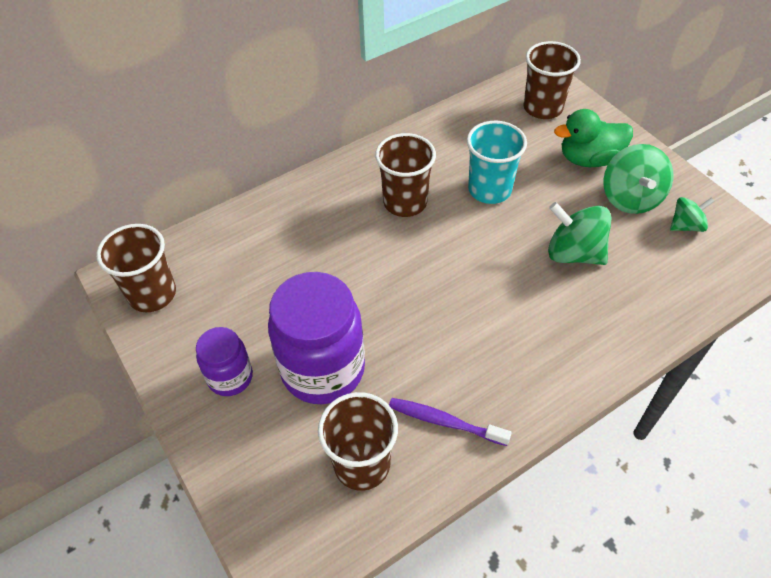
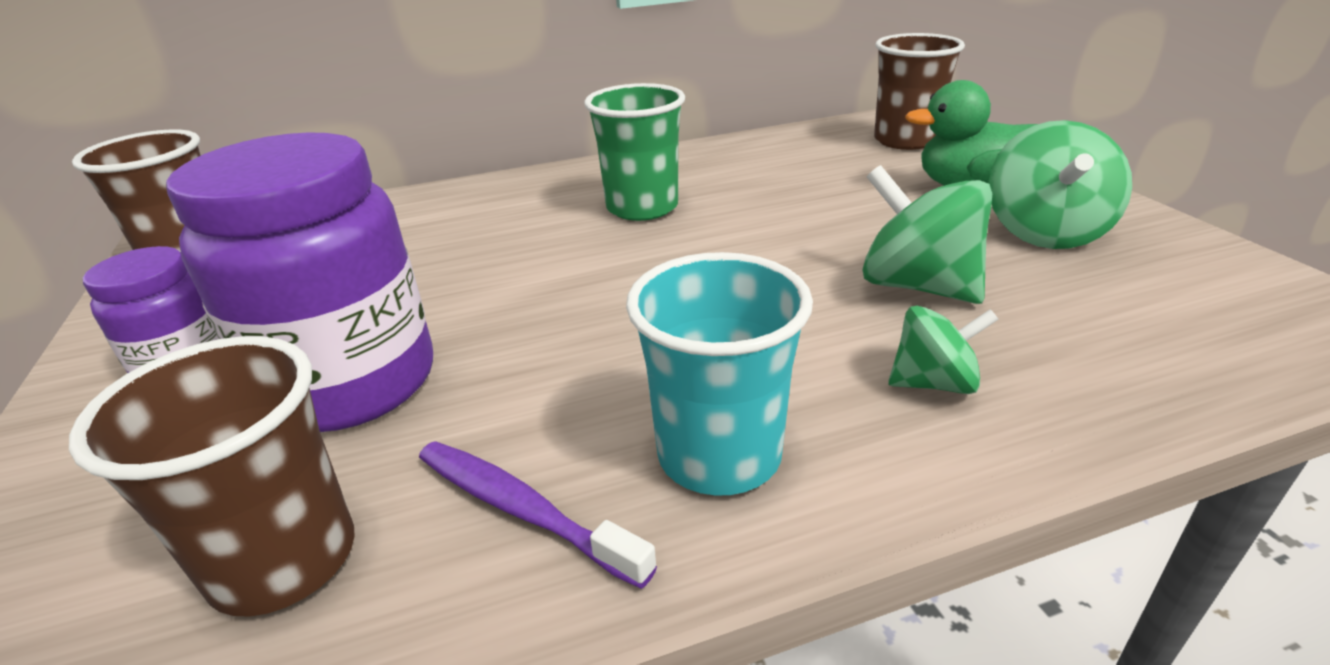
camera: 15 degrees right, 20 degrees down
brown cup [375,133,436,217] -> green cup [584,83,685,221]
turquoise cup [467,121,527,204] -> turquoise cup moved to [626,252,813,496]
green spinning top [670,197,715,232] -> green spinning top moved to [888,306,999,394]

